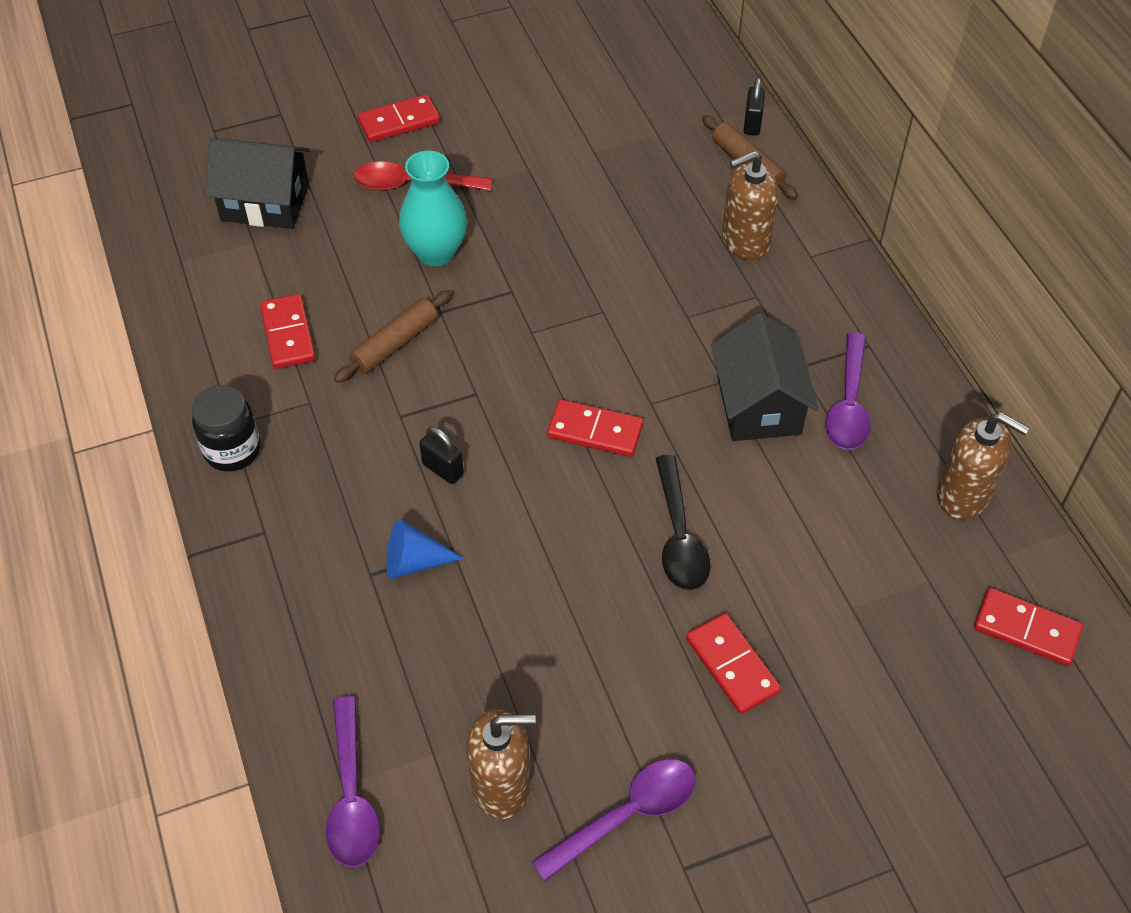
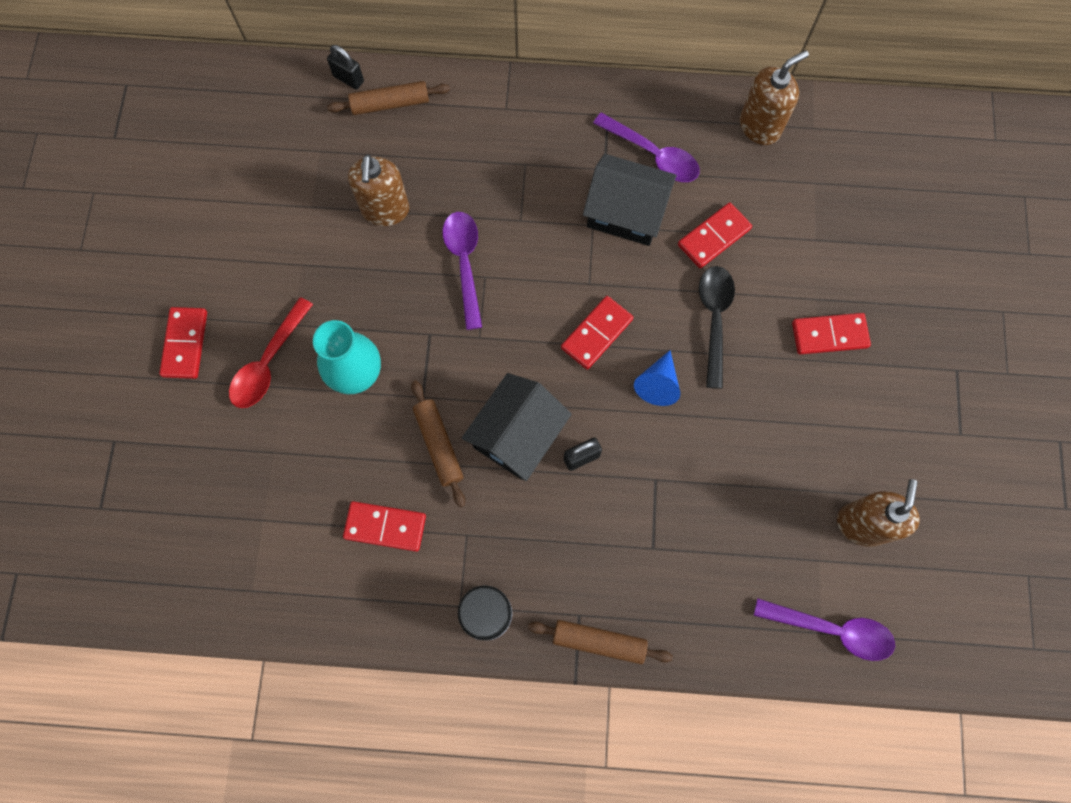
camera: 65 degrees left, 20 degrees up
black house [205,138,310,229] -> black house moved to [462,373,572,481]
blue cone [386,519,464,579] -> blue cone moved to [634,350,680,406]
purple spoon [532,759,696,881] -> purple spoon moved to [443,212,482,330]
black spoon [655,455,710,591] -> black spoon turned 105 degrees counterclockwise [699,266,735,389]
brown soap dispenser [722,151,779,260] -> brown soap dispenser moved to [348,154,409,226]
red domino [974,588,1083,666] -> red domino moved to [678,202,752,268]
none -> brown rolling pin [528,620,673,664]

